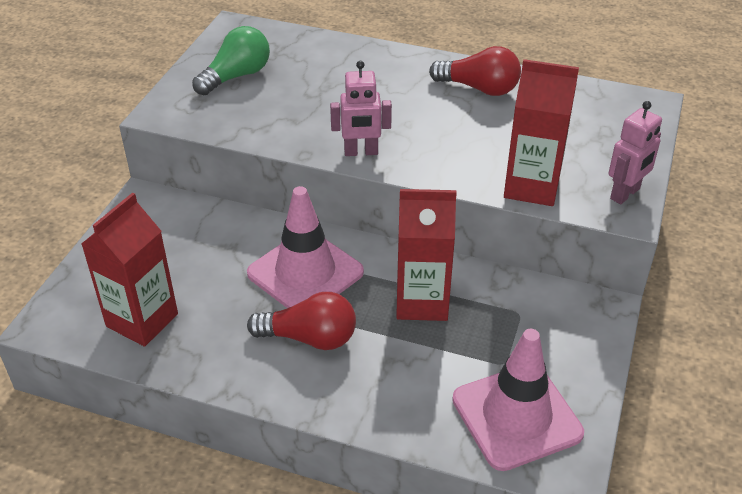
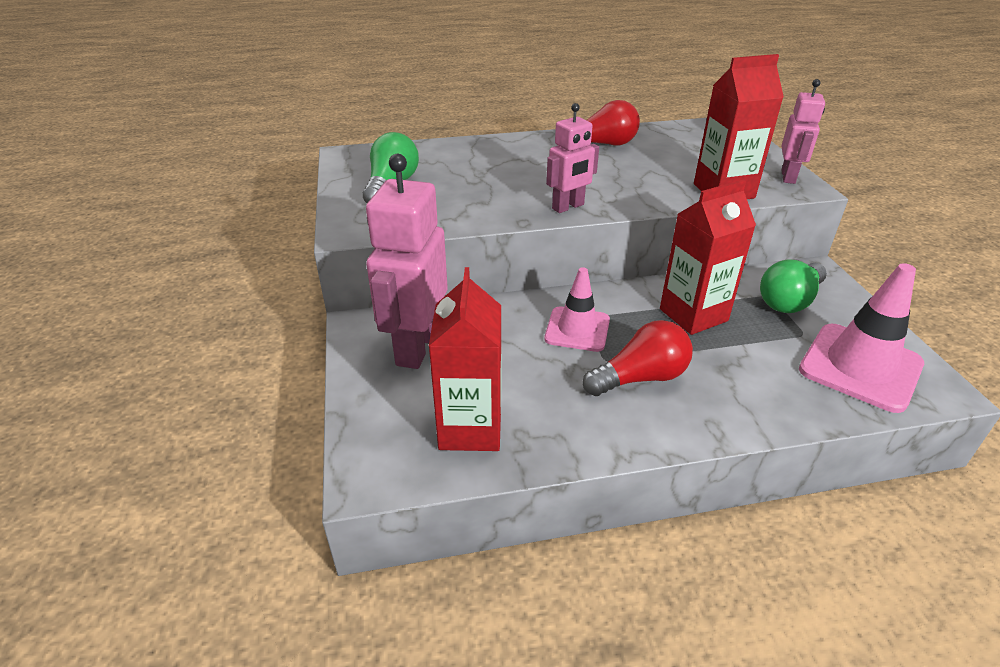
camera: 30 degrees left, 5 degrees down
pink traffic cone [247,186,364,308] -> pink traffic cone [544,267,610,352], size x0.65
none -> pink robot [366,154,448,369]
none -> green light bulb [760,259,827,313]

